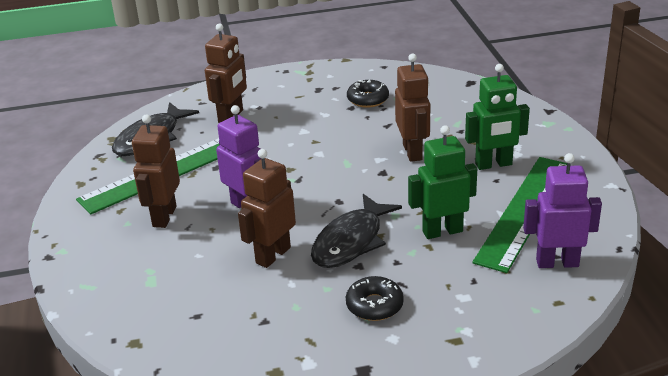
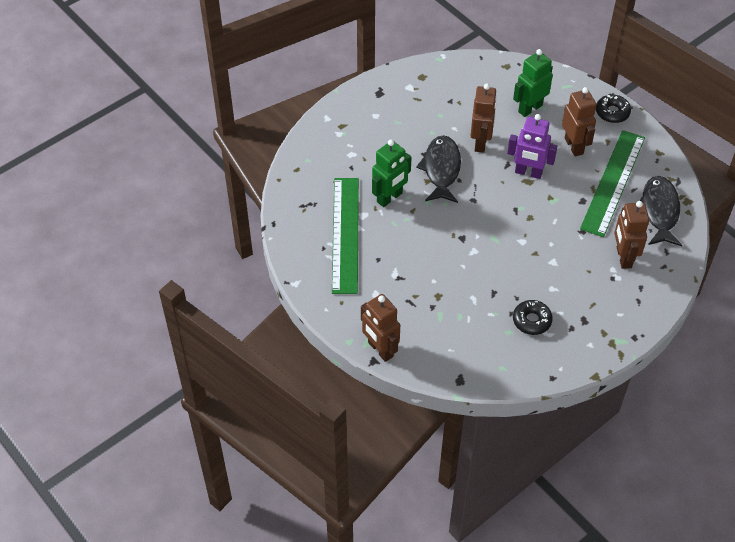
camera: 150 degrees right, 20 degrees up
black donut [346,276,404,321] -> black donut moved to [596,94,631,123]
brown robot [395,54,430,162] -> brown robot moved to [361,294,400,362]
green robot [465,64,530,170] -> green robot moved to [513,49,553,117]
purple robot [523,153,602,268] -> none

